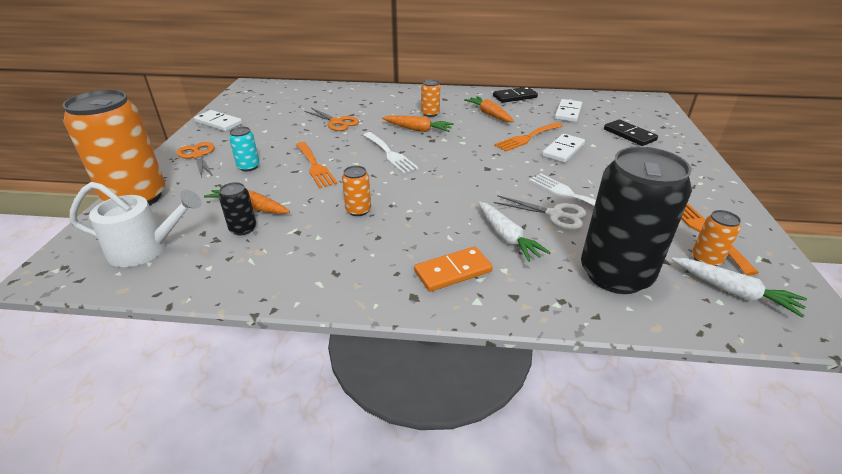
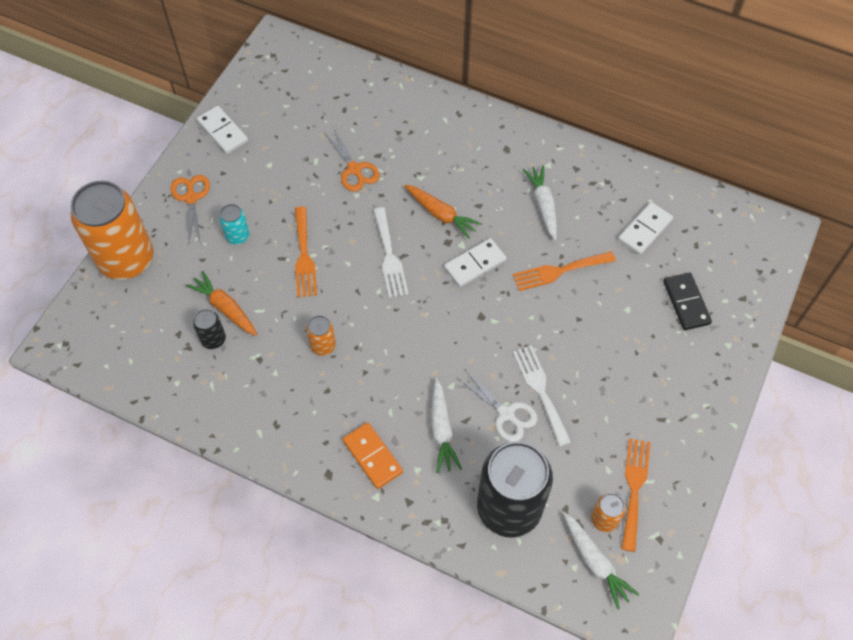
camera: 20 degrees right, 25 degrees up
white watering can [69,182,202,267] -> none
orange domino [414,247,493,292] -> orange domino turned 60 degrees clockwise [343,422,403,489]
orange can [421,79,440,117] -> none
orange carrot [464,96,514,122] -> white carrot [523,165,557,241]
black domino [493,87,538,103] -> none
white domino [542,134,585,163] -> white domino moved to [444,238,507,287]

